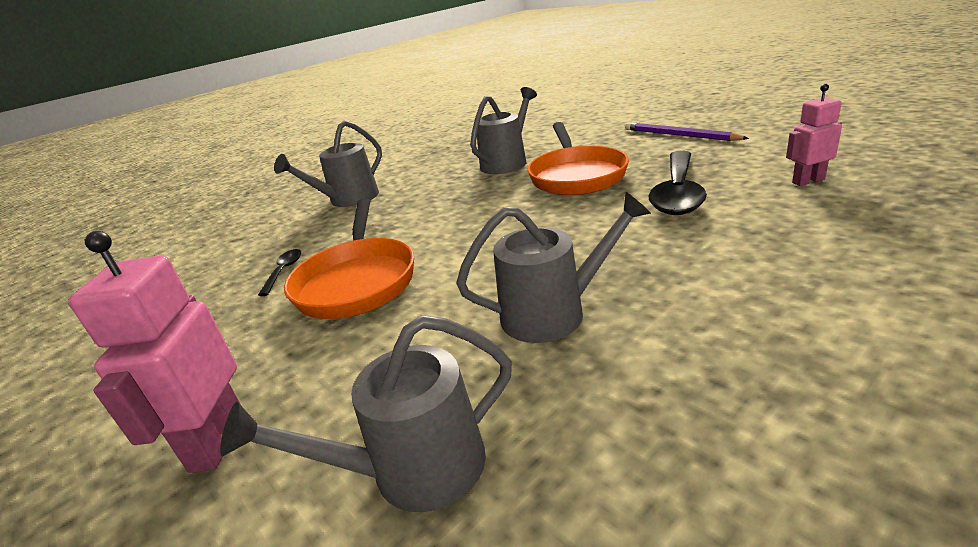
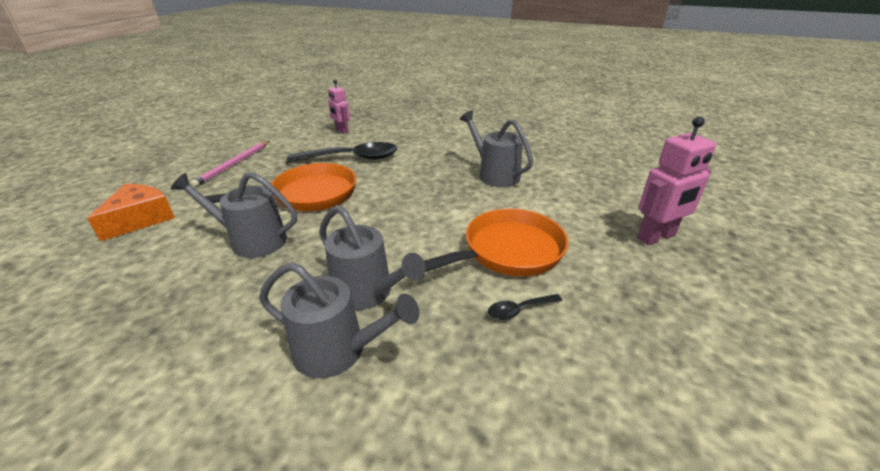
camera: 120 degrees left, 5 degrees up
grey watering can [220,315,512,512] -> grey watering can moved to [319,205,426,310]
purple pencil [625,122,749,141] -> pink pencil [190,141,269,187]
none -> orange cheese [87,184,175,241]

